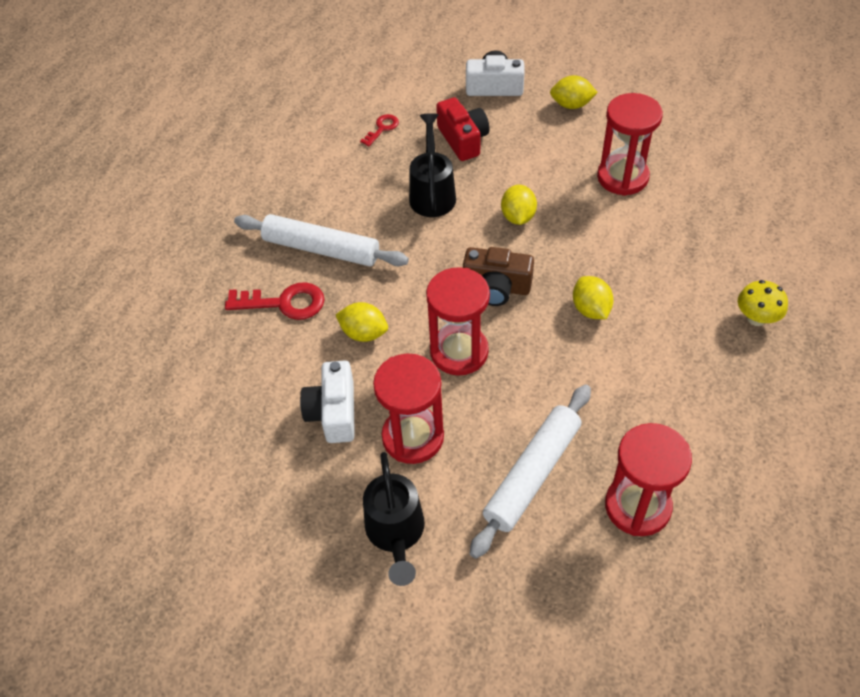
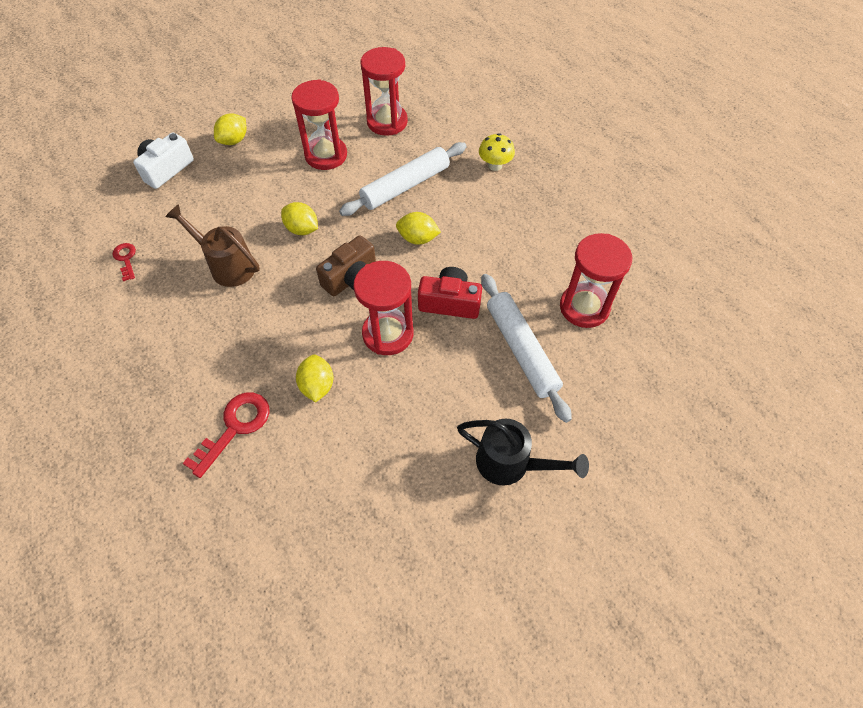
camera: 60 degrees left, 5 degrees up
white rolling pin [234,214,409,267] -> white rolling pin moved to [339,142,467,216]
white camera [300,361,355,443] -> none
yellow lemon [336,302,388,342] -> yellow lemon turned 60 degrees counterclockwise [296,355,334,402]
red hourglass [373,354,444,464] -> red hourglass moved to [360,47,408,136]
black watering can [409,113,456,217] -> brown watering can [165,204,260,287]
red camera [436,97,490,161] -> red camera moved to [418,267,482,319]

